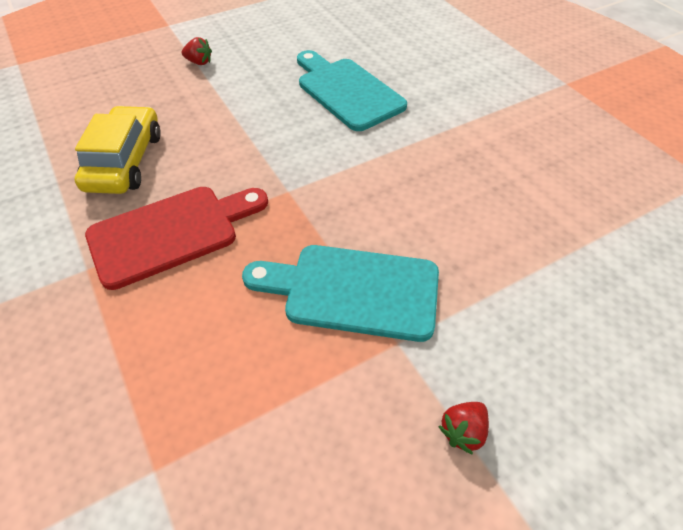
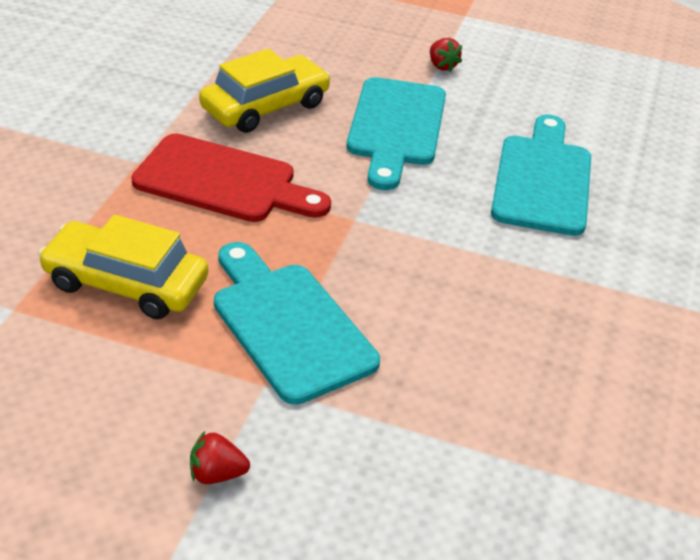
camera: 45 degrees right, 10 degrees down
none -> yellow car [38,215,208,319]
none -> turquoise cutting board [347,77,446,190]

